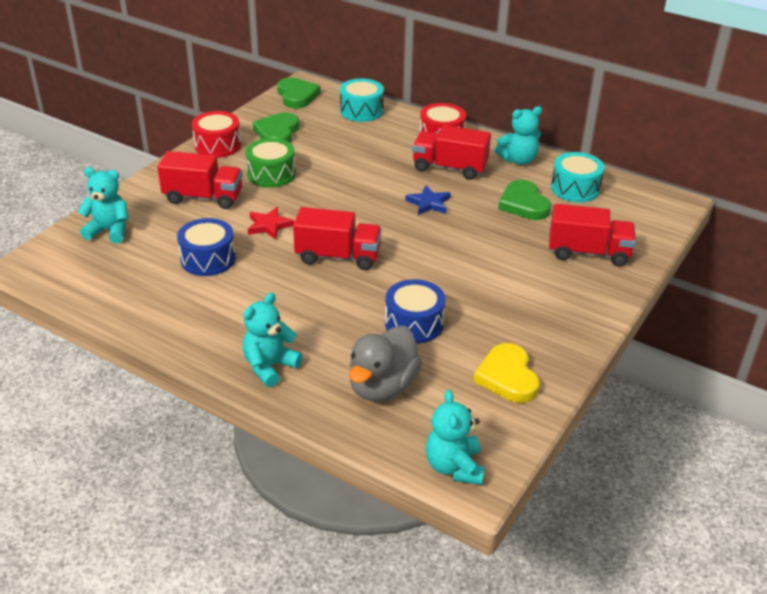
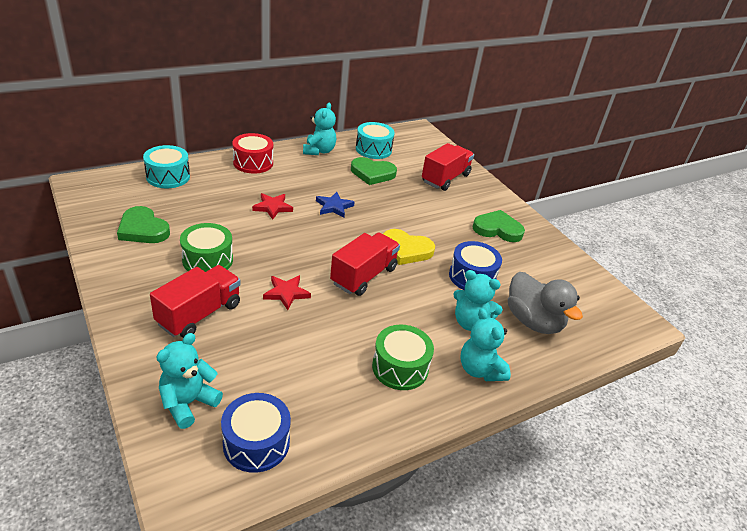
camera: 65 degrees left, 0 degrees up
blue drum [177,218,236,276] -> blue drum moved to [221,393,291,473]
red drum [192,111,241,158] -> none
green heart [277,77,321,109] -> green heart moved to [473,210,525,242]
red truck [412,125,491,180] -> none
turquoise teddy bear [426,390,484,485] -> turquoise teddy bear moved to [453,270,503,331]
yellow heart [473,343,540,403] -> yellow heart moved to [383,229,435,265]
none -> red star [252,193,293,220]
none -> green drum [372,325,434,390]

